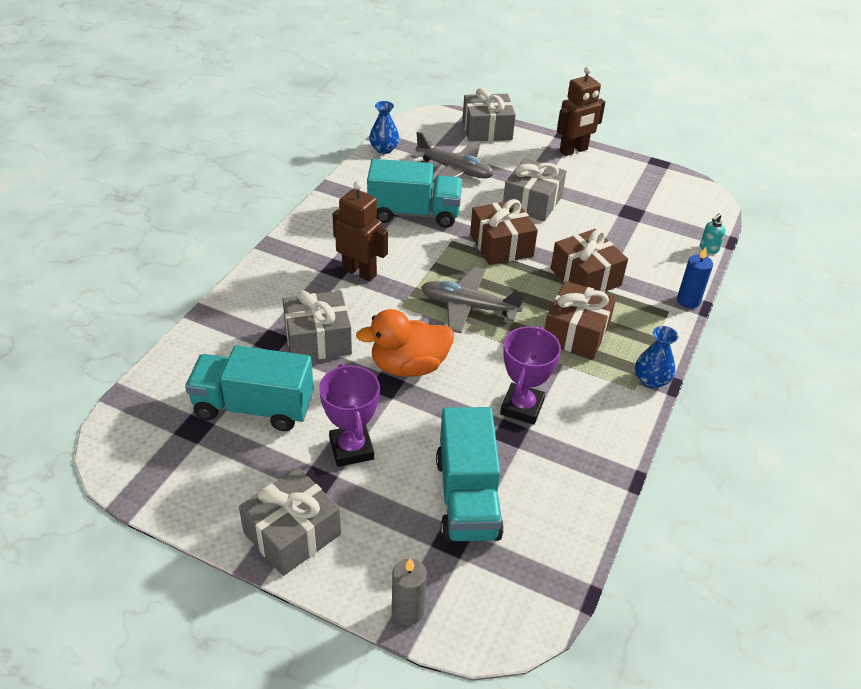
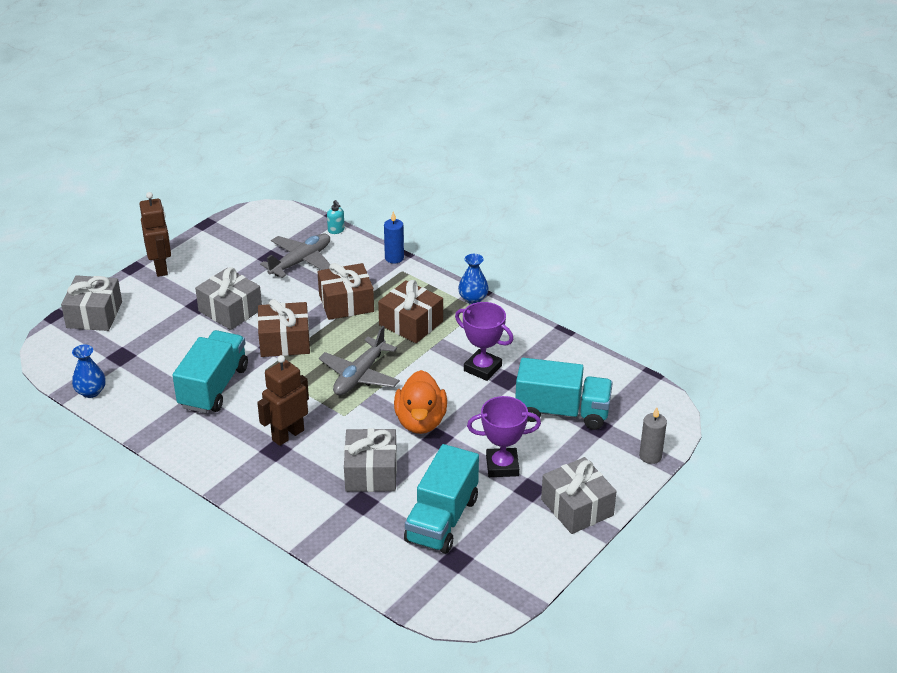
camera: 75 degrees left, 5 degrees down
grey plane [411,131,494,183] -> grey plane moved to [260,234,331,278]

